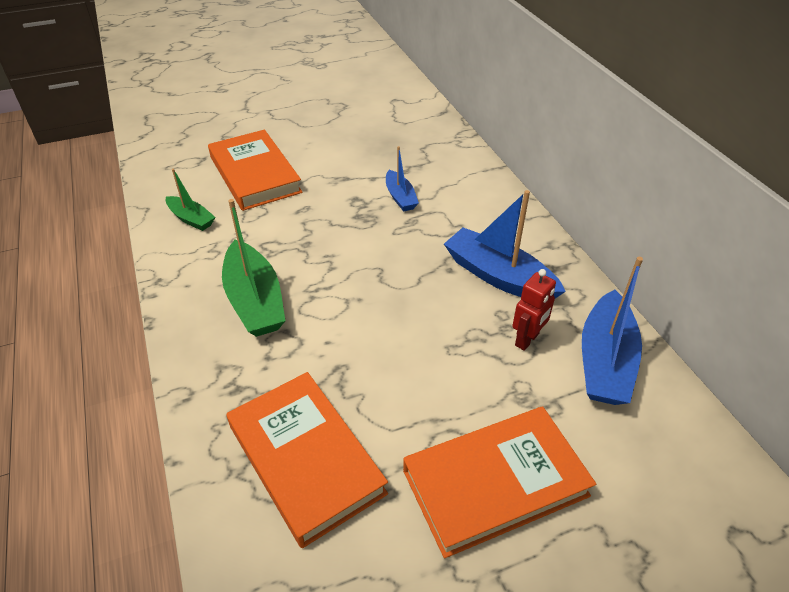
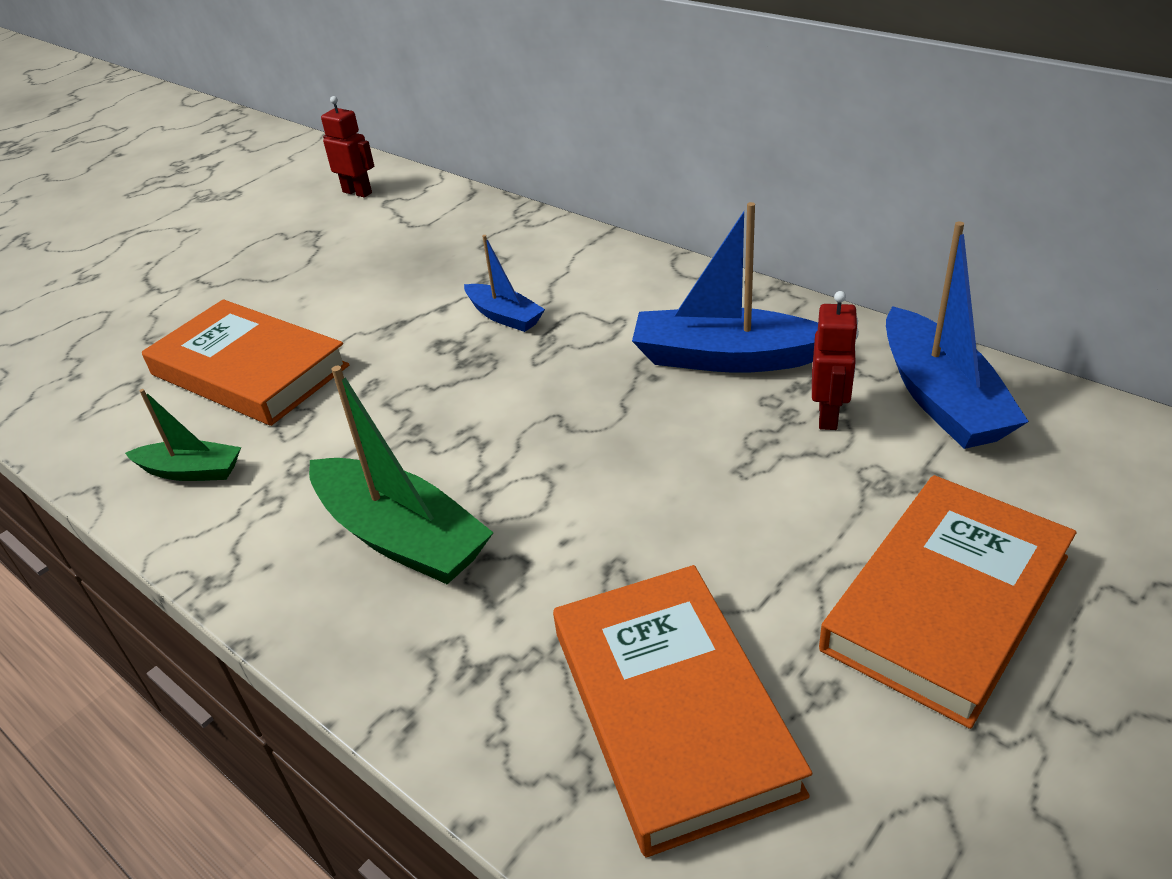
camera: 25 degrees left, 5 degrees down
orange book [227,372,388,548] -> orange book turned 45 degrees clockwise [553,565,812,858]
none -> red robot [321,96,374,198]

